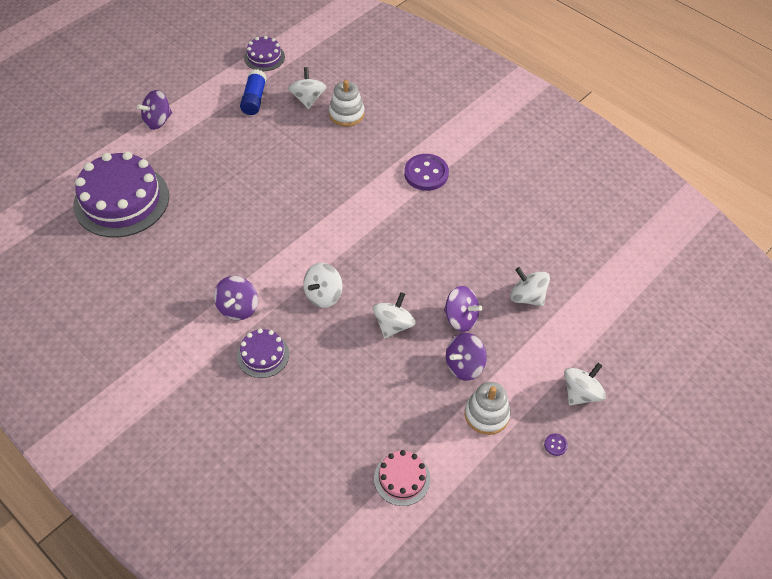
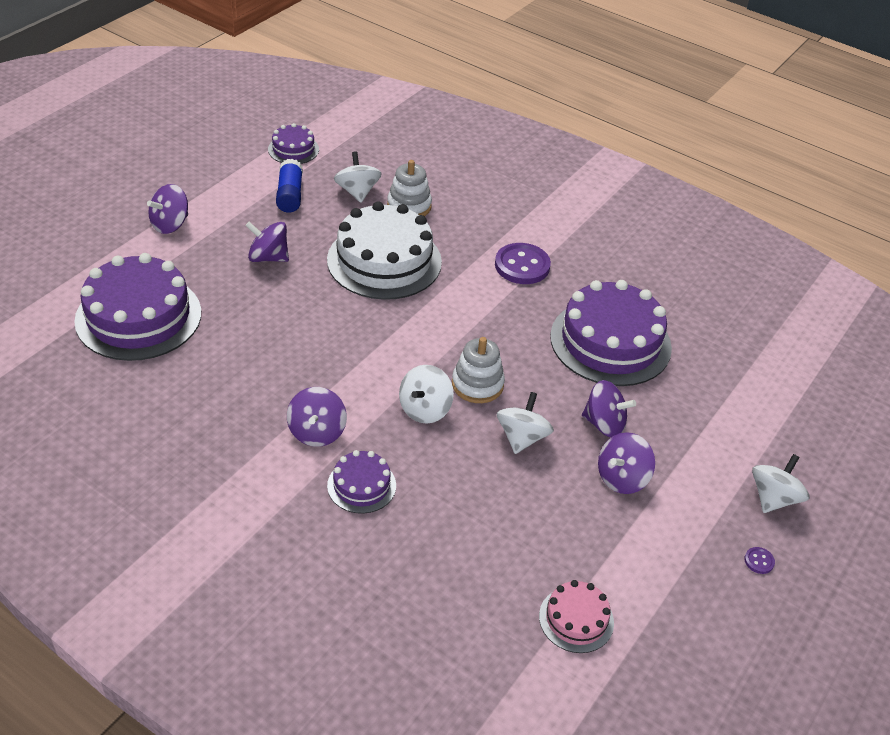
camera: 10 degrees left, 10 degrees down
white stacking toy [465,382,511,435] -> white stacking toy moved to [452,337,505,403]
white spinning top [510,267,550,306] -> none
none -> purple spinning top [245,222,289,262]
none -> white cake [327,201,442,300]
none -> purple cake [550,280,672,386]

